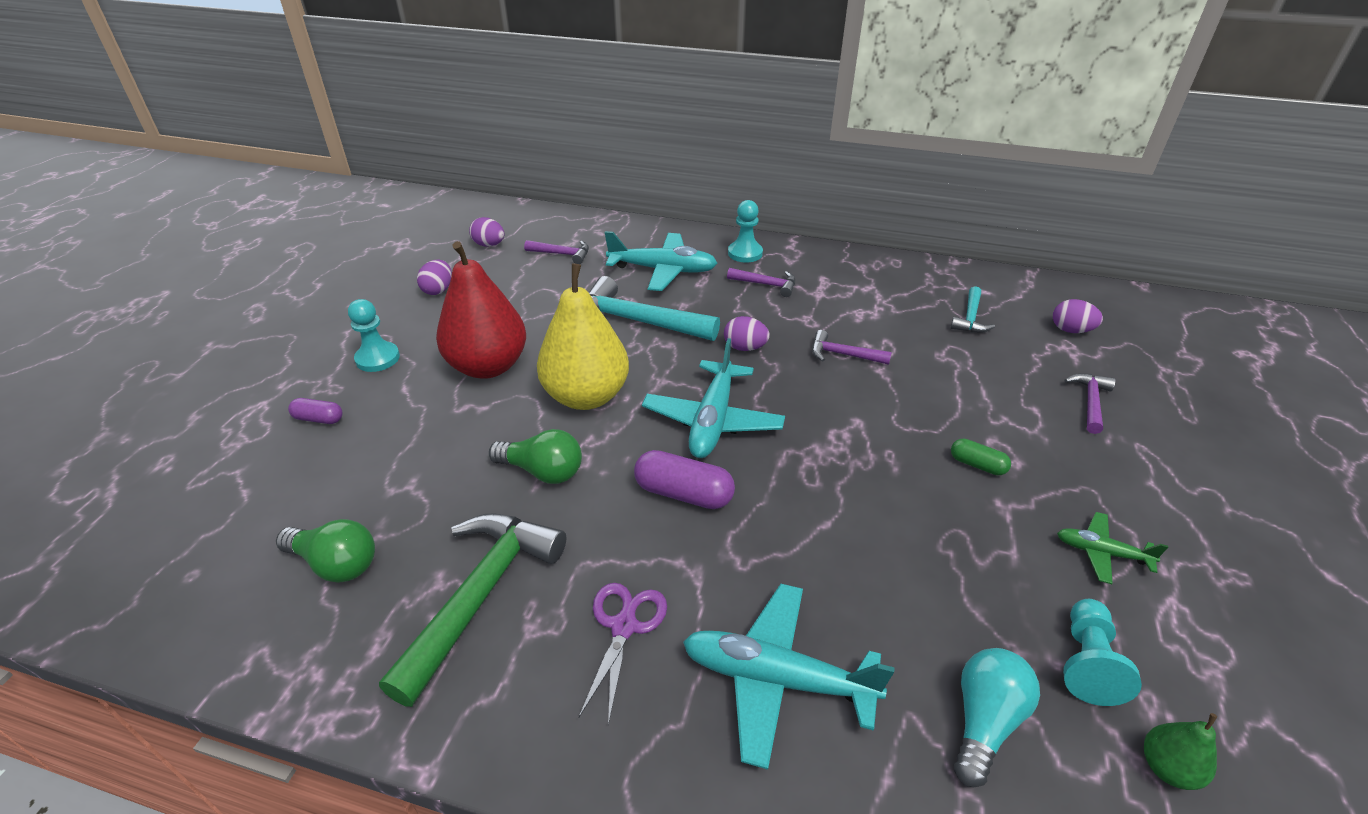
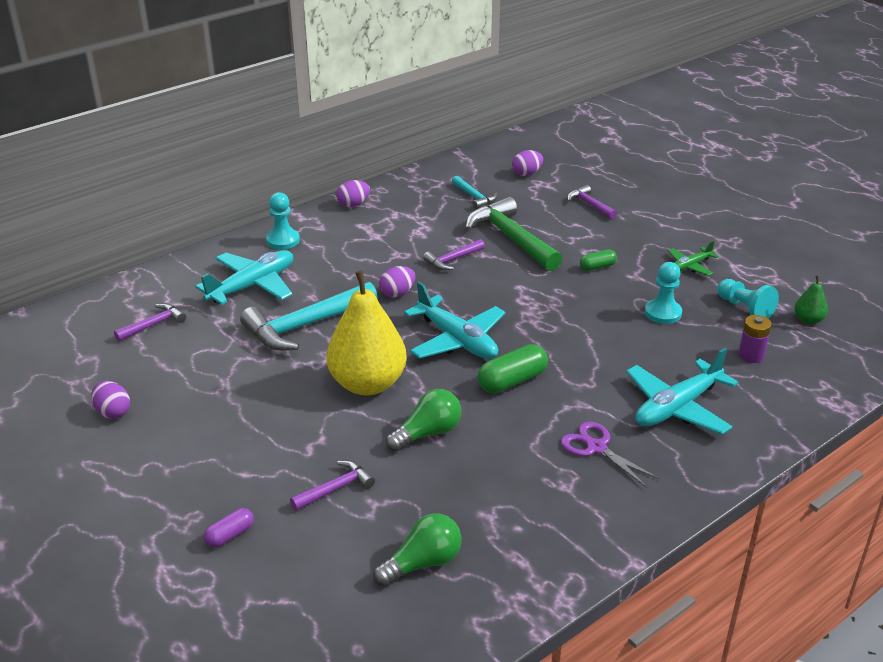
camera: 55 degrees left, 5 degrees down
turquoise pawn [348,299,400,372] -> turquoise pawn moved to [645,262,682,324]
green hammer [379,513,566,707] -> green hammer moved to [465,197,562,271]
red pear [436,241,526,379] -> none
purple egg [469,217,504,247] -> purple egg moved to [336,180,370,207]
purple capsule [634,450,735,509] -> green capsule [477,344,548,393]
purple hammer [727,268,796,297] -> purple hammer moved to [290,460,375,511]
turquoise light bulb [954,648,1040,787] -> purple battery [738,315,772,363]

